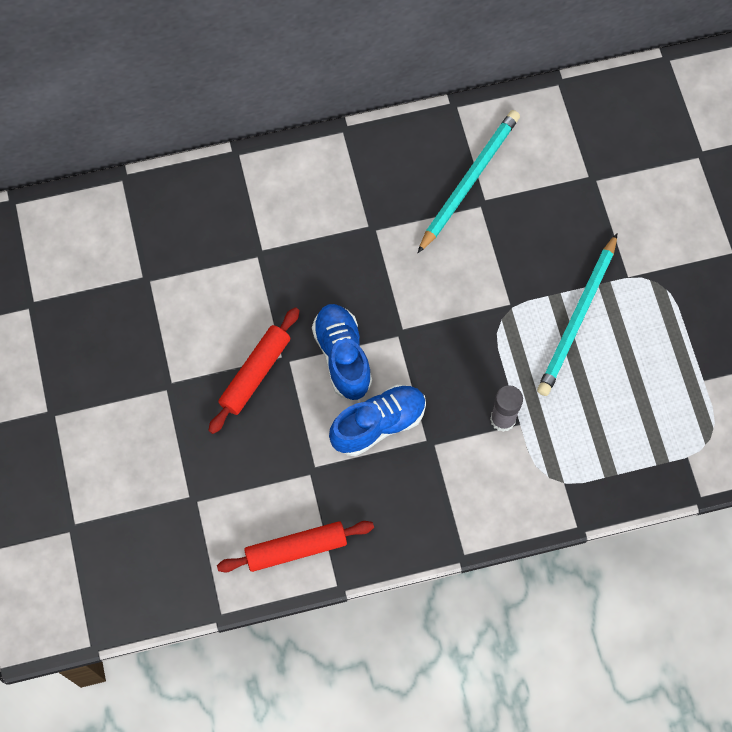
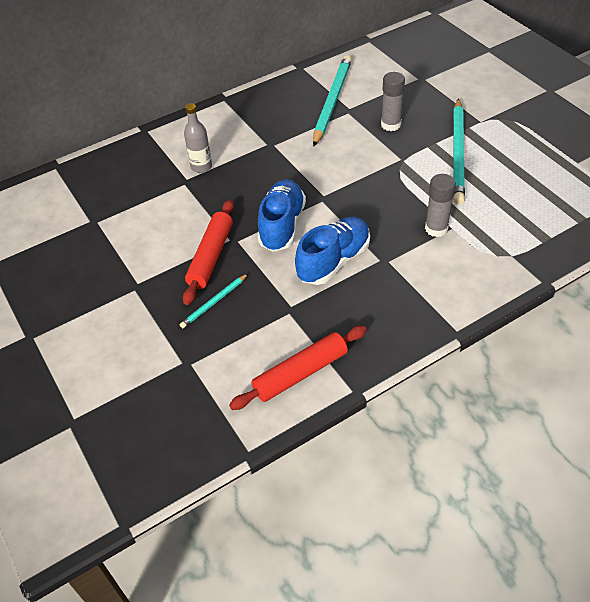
camera: 15 degrees left, 20 degrees down
blue shoe [312,304,372,400] -> blue shoe turned 45 degrees clockwise [258,179,306,252]
none -> turquoise pencil [180,274,248,328]
none -> grey bottle [184,103,212,173]
none -> grey glue stick [381,72,405,131]

